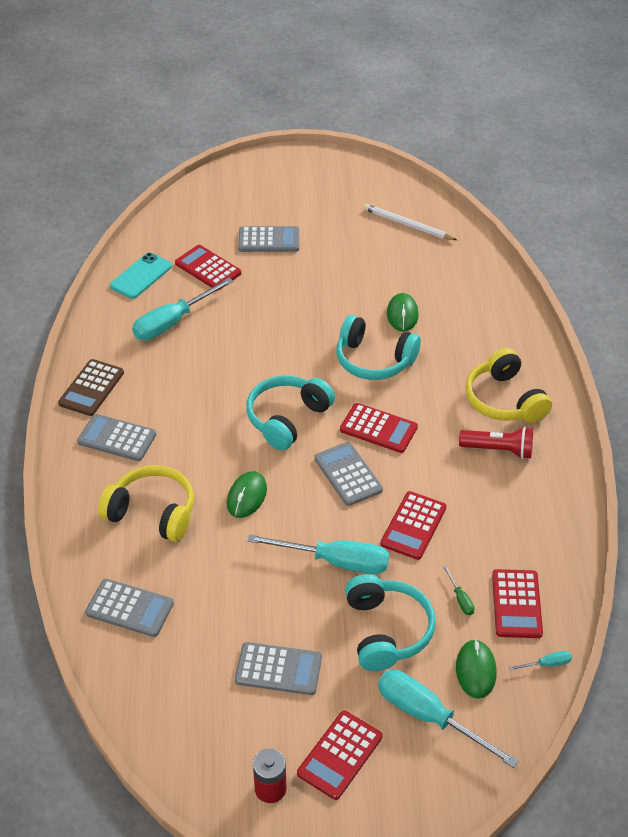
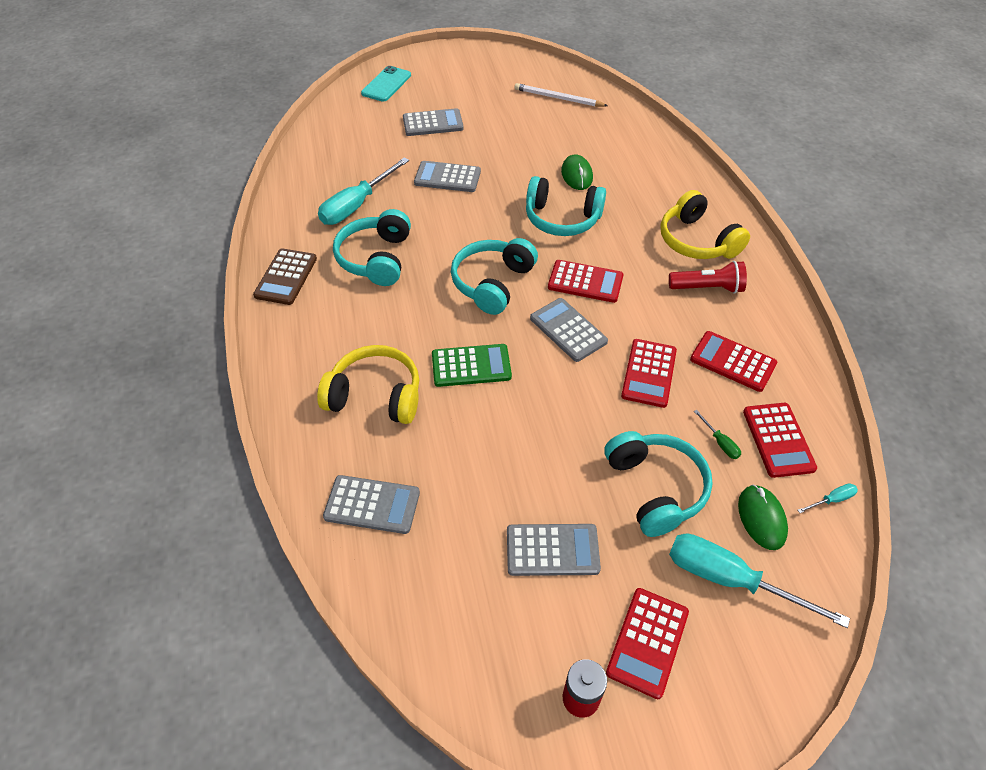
camera: 10 degrees left, 5 degrees up
grey calculator [77,414,156,461] -> grey calculator moved to [414,161,481,192]
turquoise phone [110,253,172,299] -> turquoise phone moved to [361,66,411,102]
red calculator [175,245,241,290] -> red calculator moved to [690,331,777,392]
green mouse [227,471,267,518] -> green calculator [432,344,512,387]
turquoise screwdriver [247,534,389,574] -> none
none -> turquoise headphones [333,209,411,286]

